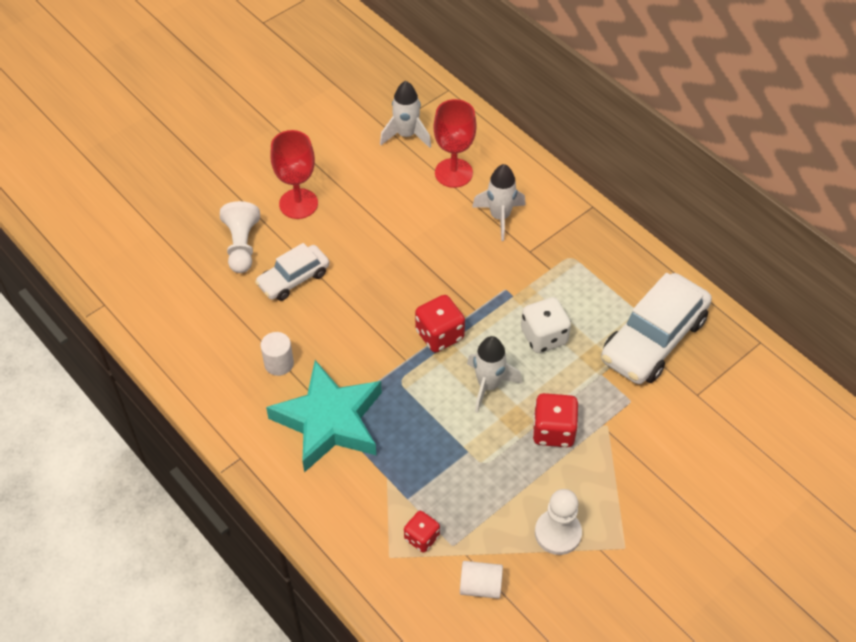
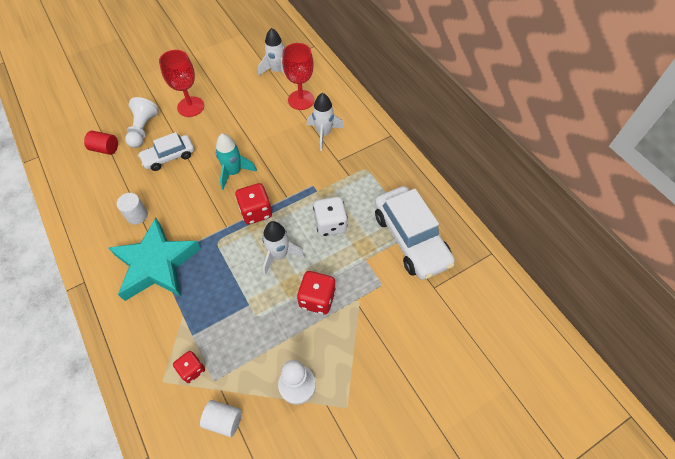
camera: 10 degrees right, 5 degrees up
white car [601,273,712,384] -> white car turned 75 degrees counterclockwise [375,186,455,280]
none -> red cylinder [84,131,118,155]
none -> turquoise rocket [216,134,257,190]

